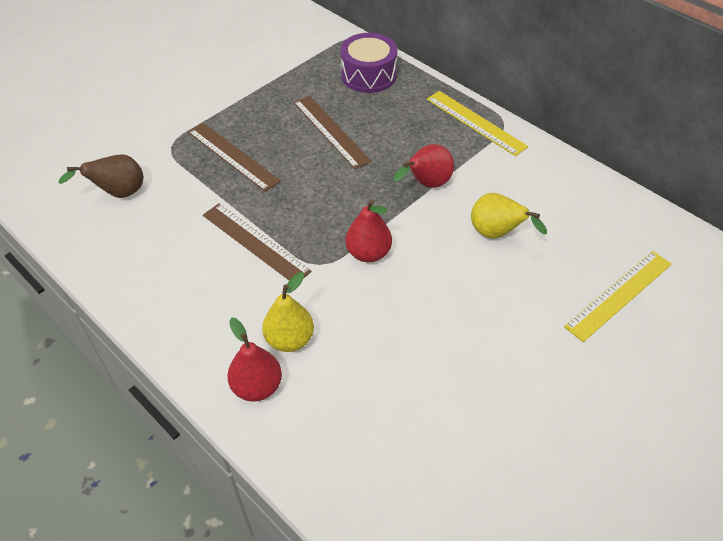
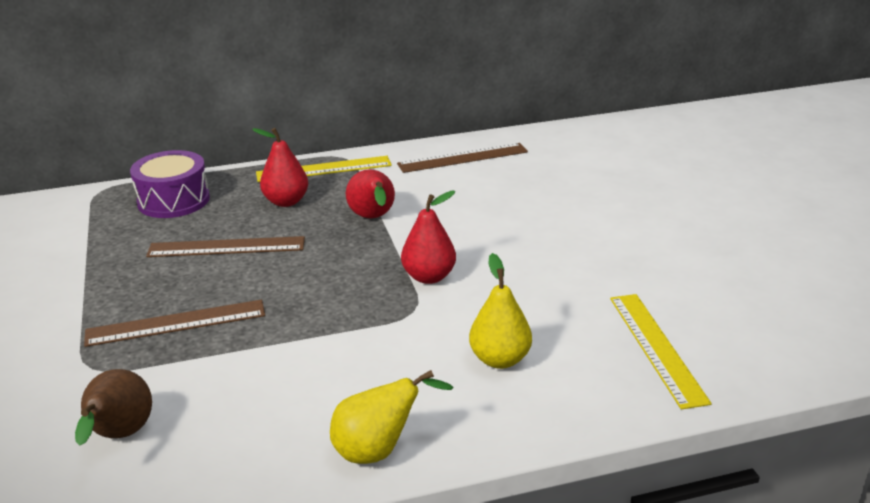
camera: 60 degrees left, 20 degrees down
brown ruler [203,203,312,281] -> brown ruler moved to [397,143,528,173]
red pear [227,318,282,402] -> red pear moved to [252,128,308,207]
yellow pear [471,193,547,239] -> yellow pear moved to [330,370,453,464]
yellow ruler [564,251,672,342] -> yellow ruler moved to [610,294,712,410]

